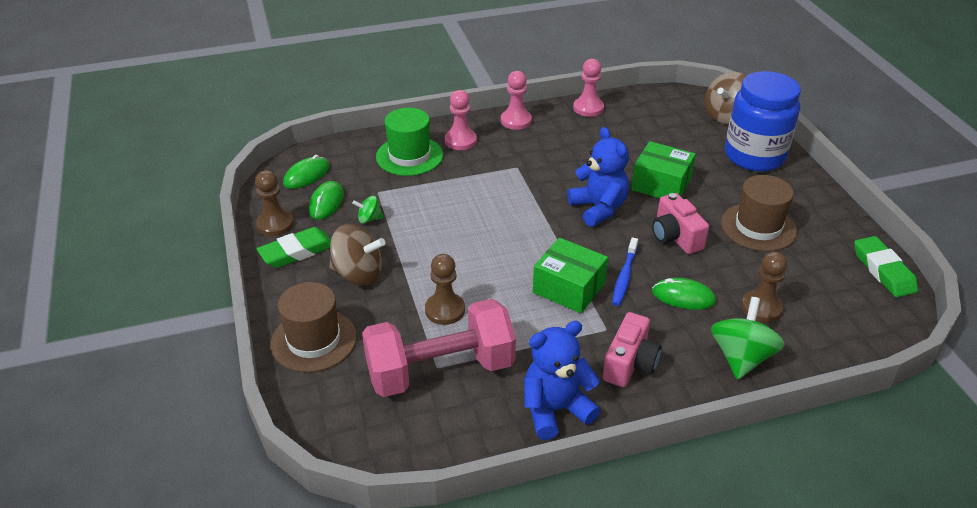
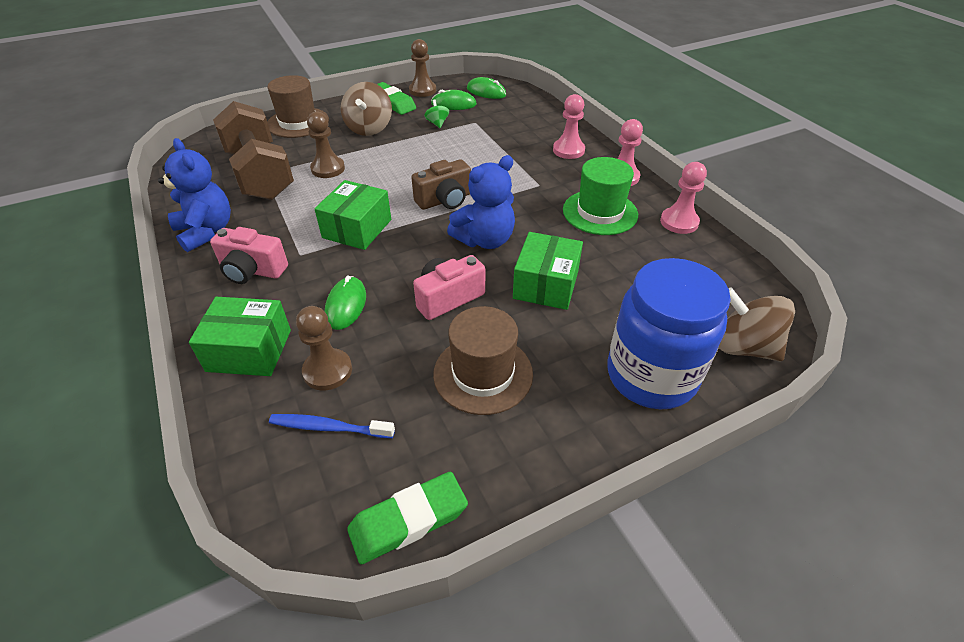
camera: 80 degrees right, 5 degrees up
pink dumbbell [362,299,516,397] -> brown dumbbell [213,101,294,200]
green hat [376,108,443,176] -> green hat moved to [563,157,638,235]
blue toothbrush [612,237,638,306] -> blue toothbrush moved to [269,414,395,438]
green spinning top [711,297,784,380] -> green box [189,297,291,376]
none -> brown camera [411,159,471,210]

